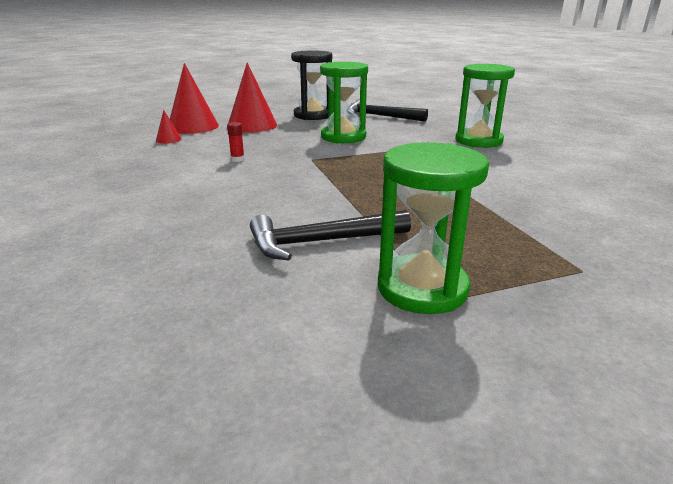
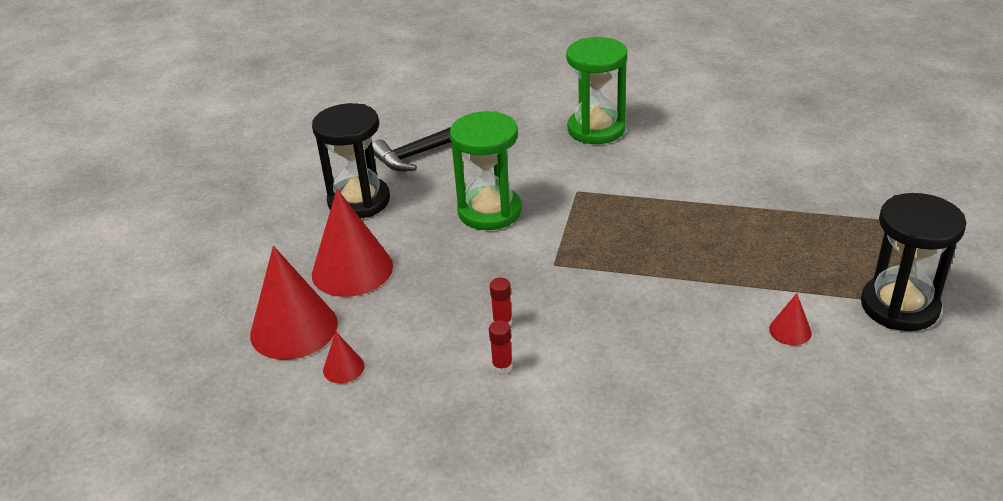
camera: 55 degrees left, 10 degrees up
black hammer [250,210,411,260] -> red cone [769,293,812,345]
green hourglass [378,142,489,314] -> black hourglass [861,193,966,331]
none -> red glue stick [489,320,513,374]

